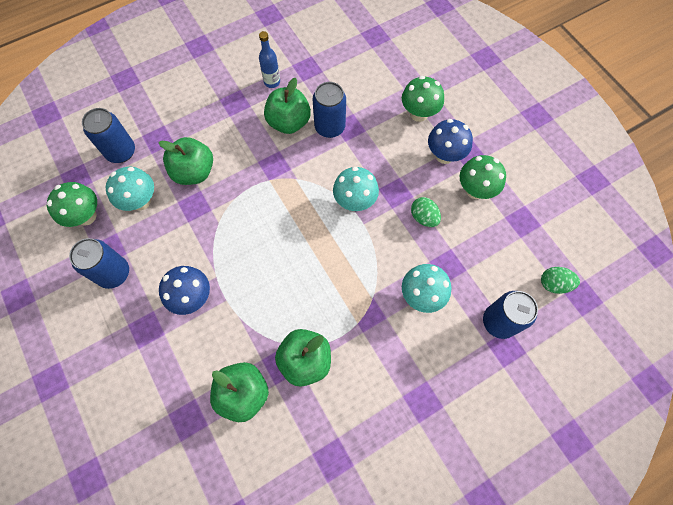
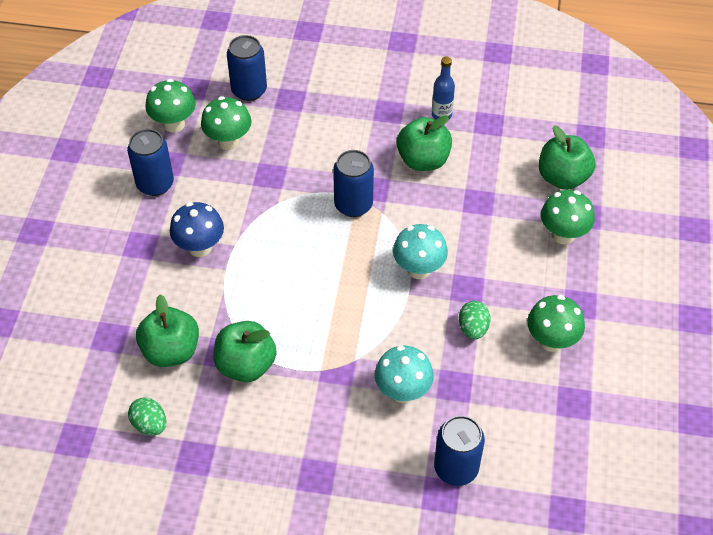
camera: 40 degrees right, 15 degrees down
turquoise mushroom [106,167,154,211] -> green mushroom [201,96,251,150]
green apple [158,137,213,185] -> green apple moved to [539,125,595,190]
blue can [312,82,346,138] -> blue can moved to [333,150,374,217]
blue mushroom [428,119,473,164] -> none
green egg [541,267,580,294] -> green egg moved to [128,397,166,436]

